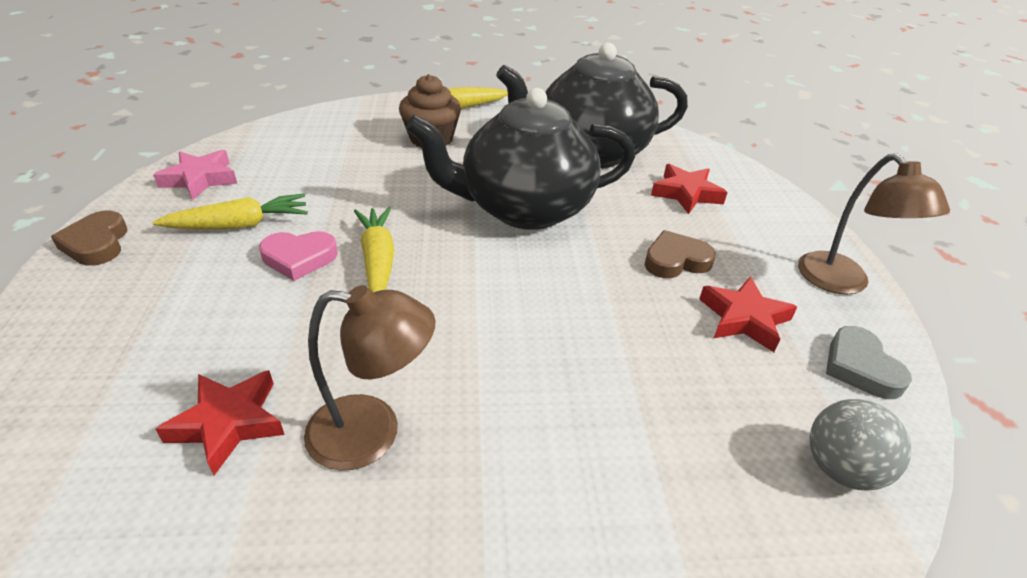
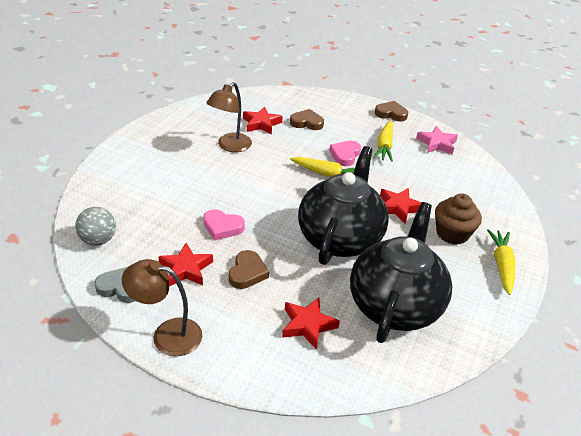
camera: 120 degrees right, 0 degrees up
none -> pink heart [203,209,245,240]
none -> brown heart [290,109,324,130]
none -> red star [380,188,422,224]

